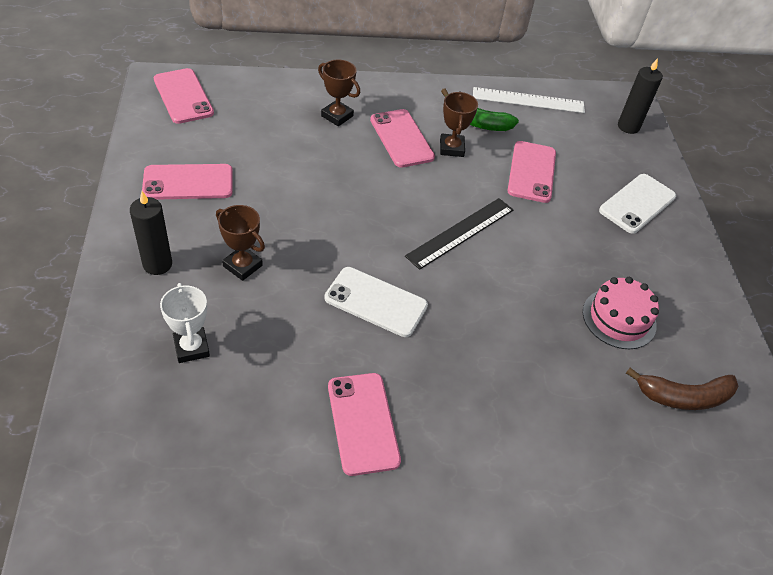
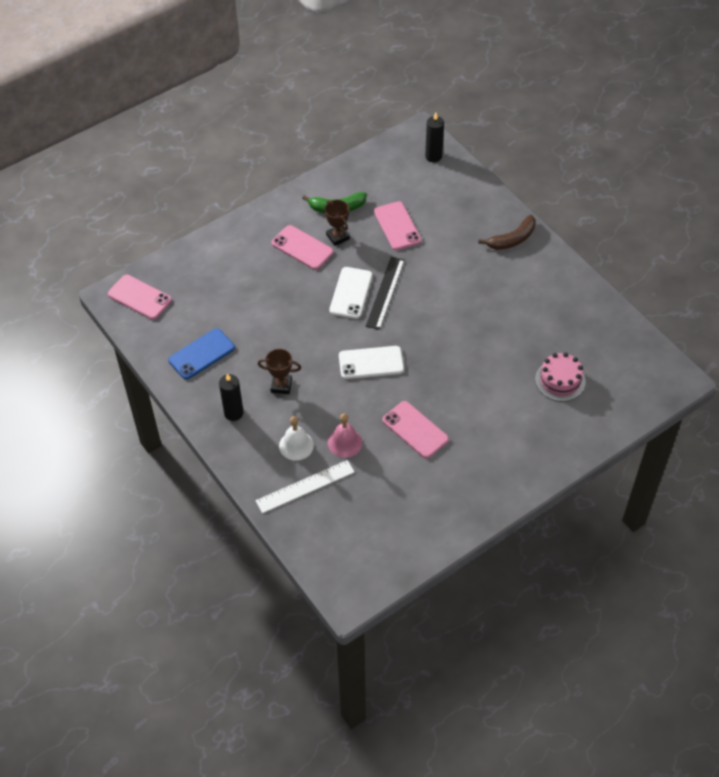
camera: 25 degrees left, 5 degrees up
pink phone [142,164,233,200] -> blue phone [168,328,235,380]
white trophy [160,283,210,363] -> white bell [279,416,314,460]
brown trophy [318,60,360,126] -> none
white ruler [473,87,585,113] -> white ruler moved to [256,460,355,513]
pink cake [583,277,659,349] -> pink cake moved to [535,352,586,402]
white phone [599,174,676,234] -> white phone moved to [329,267,372,319]
brown banana [626,368,738,410] -> brown banana moved to [478,215,536,250]
none -> pink bell [328,414,363,458]

